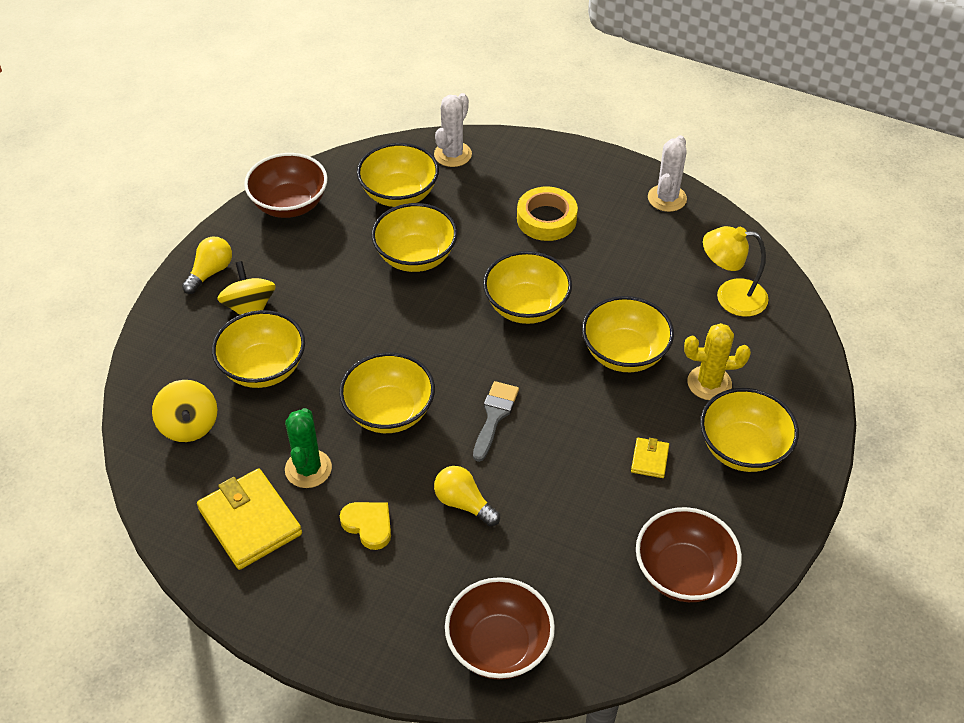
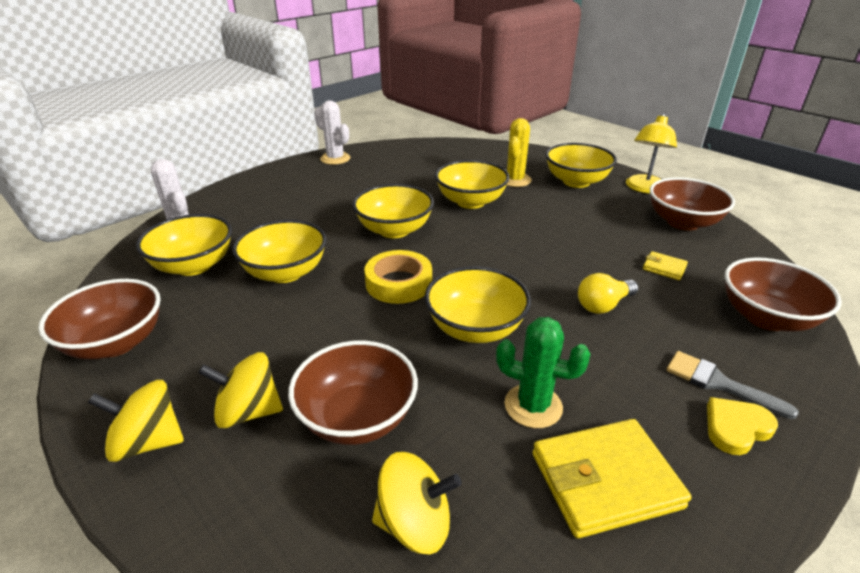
camera: 70 degrees left, 15 degrees down
yellow light bulb [182,237,232,294] -> yellow spinning top [88,380,184,462]
yellow bowl [212,310,305,388] -> brown bowl [288,341,418,445]
yellow heart [340,502,391,550] -> yellow heart moved to [707,397,778,455]
grey brush [473,381,519,462] -> grey brush moved to [666,351,799,419]
yellow tape [517,187,578,241] -> yellow tape moved to [365,250,432,304]
yellow wallet [631,438,669,478] -> yellow wallet moved to [643,251,688,280]
yellow lamp [703,226,769,317] -> yellow lamp moved to [626,114,677,194]

